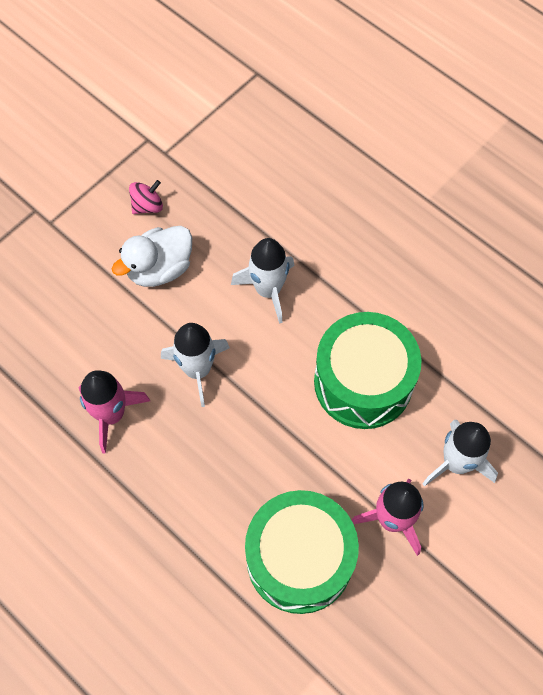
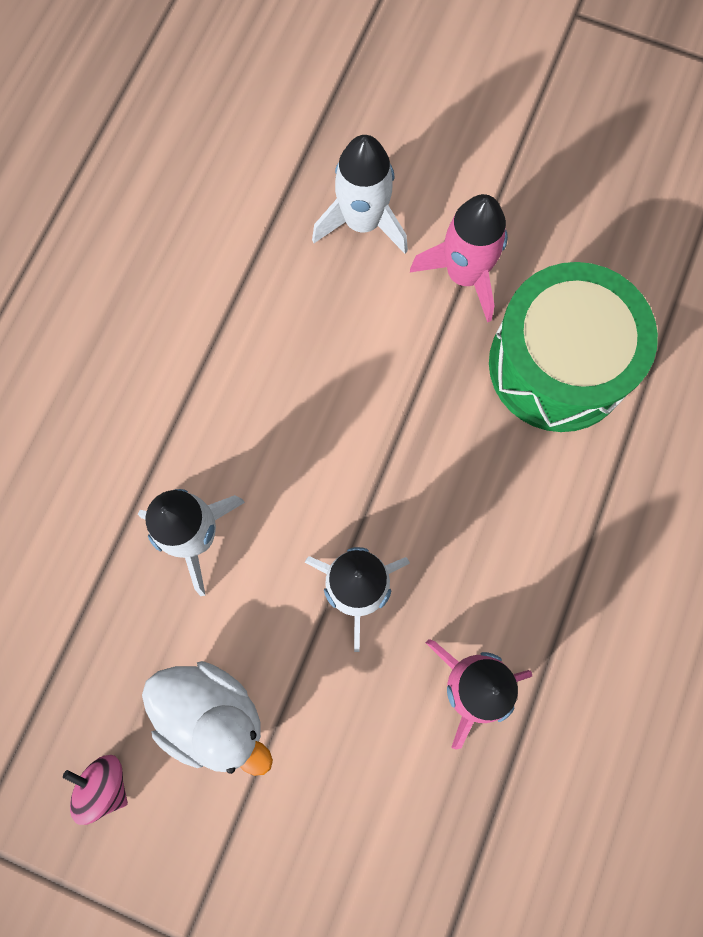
camera: 110 degrees left, 10 degrees up
green drum [314,312,422,429] -> none

